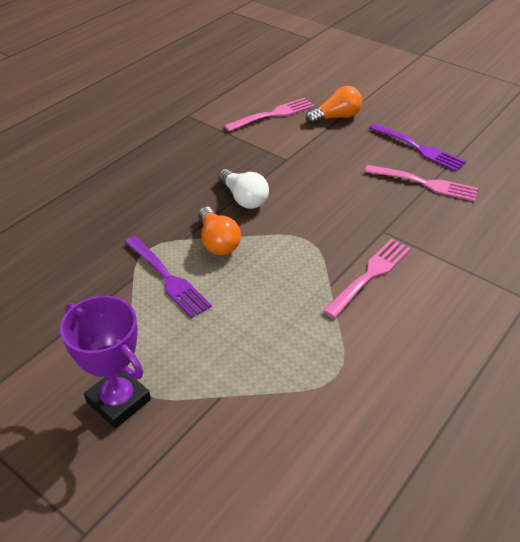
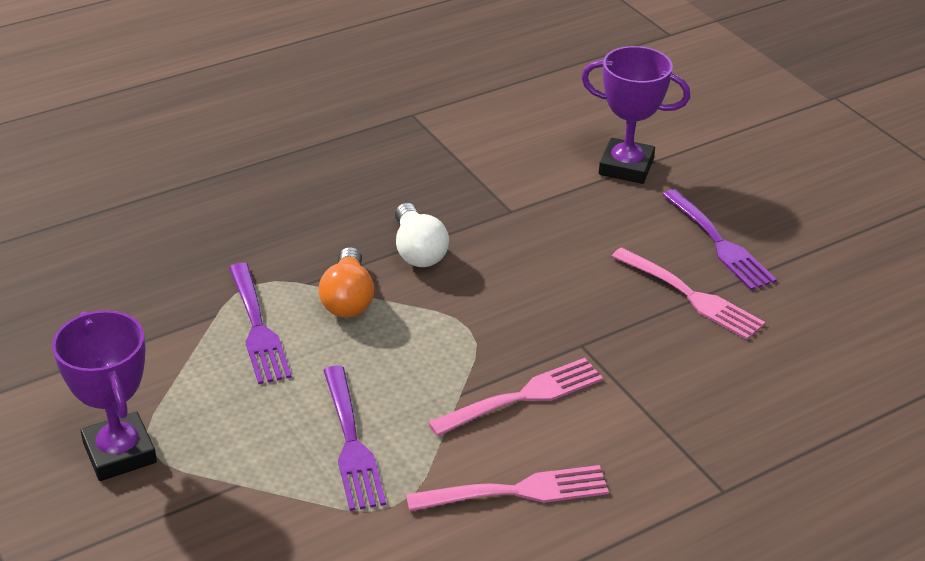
camera: 20 degrees right, 5 degrees down
pink fork [224,98,315,132] -> pink fork moved to [406,465,609,511]
orange light bulb [306,86,362,124] -> purple trophy [581,46,690,184]
none -> purple fork [323,366,386,511]

